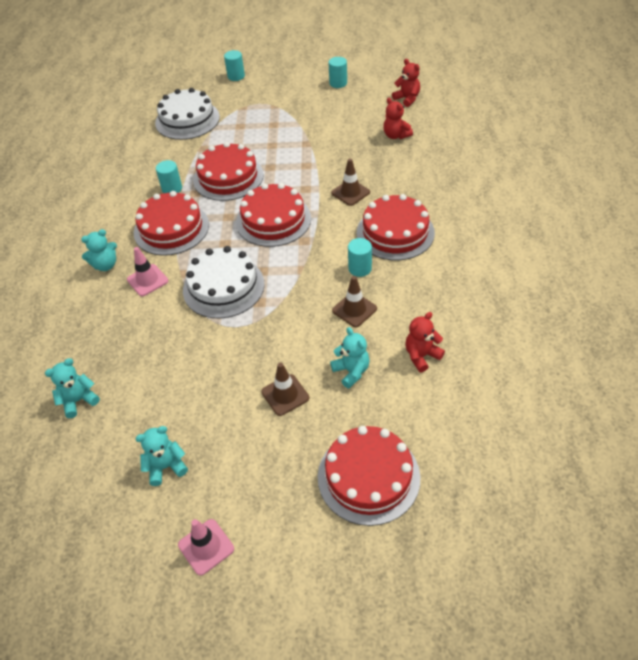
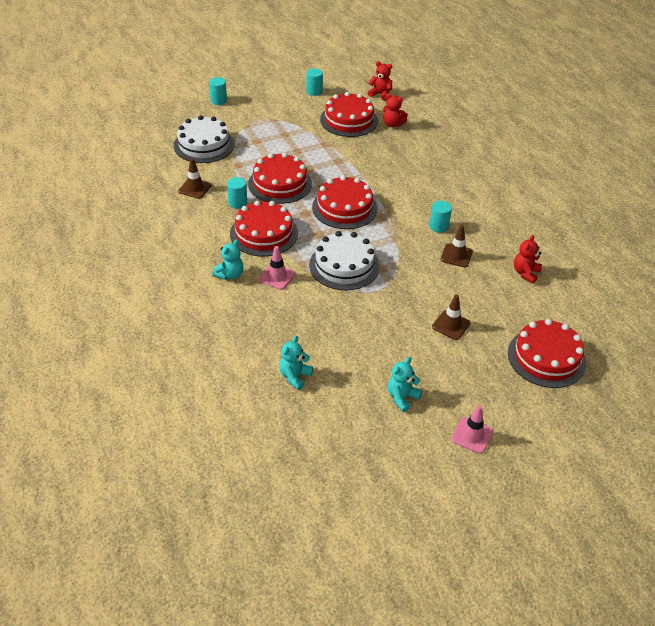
camera: 30 degrees left, 5 degrees down
turquoise teddy bear [330,327,370,388] -> none
brown traffic cone [331,158,370,206] -> brown traffic cone moved to [178,158,212,199]
red cake [357,194,435,260] -> red cake moved to [320,92,378,137]

